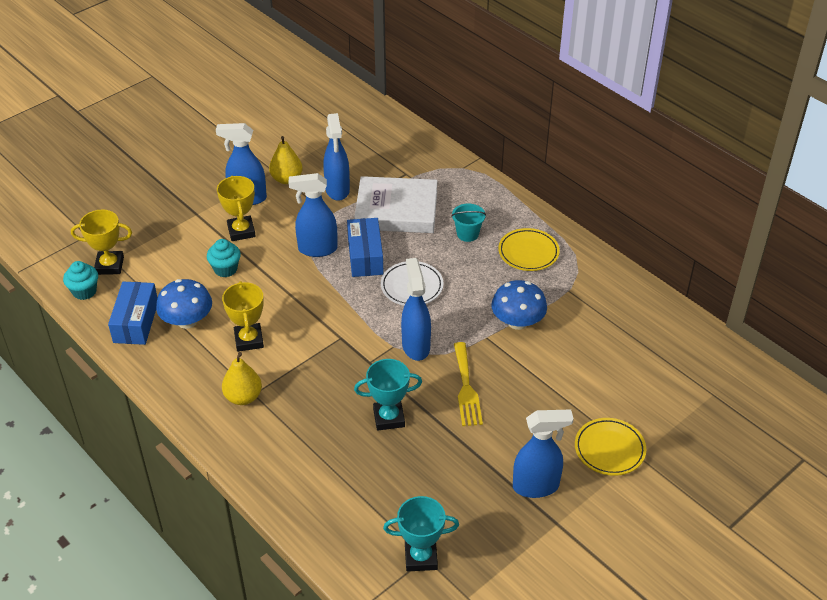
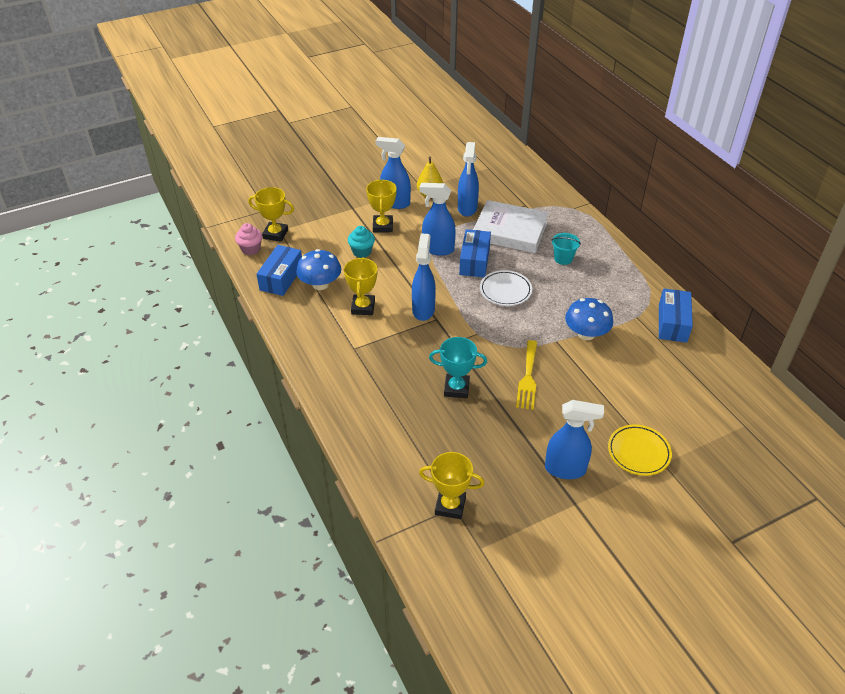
camera: 15 degrees right, 0 degrees up
turquoise cupcake [63,261,98,300] -> pink cupcake [235,223,262,255]
yellow pear [222,352,262,405] -> none
turquoise trophy [383,496,459,571] -> yellow trophy [419,452,485,519]
blue spray bottle [401,258,431,361] -> blue spray bottle moved to [412,234,436,321]
yellow plate [498,228,560,271] -> none
none -> blue box [659,289,693,343]

